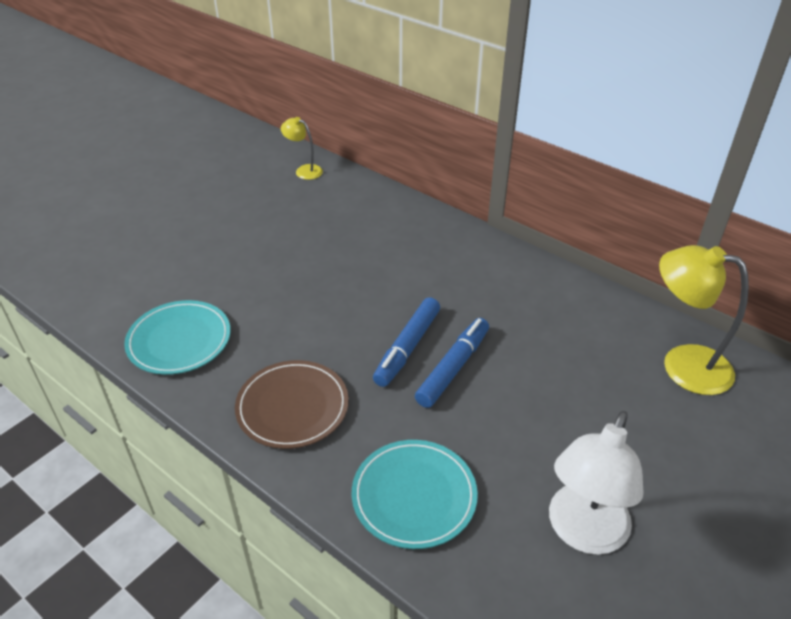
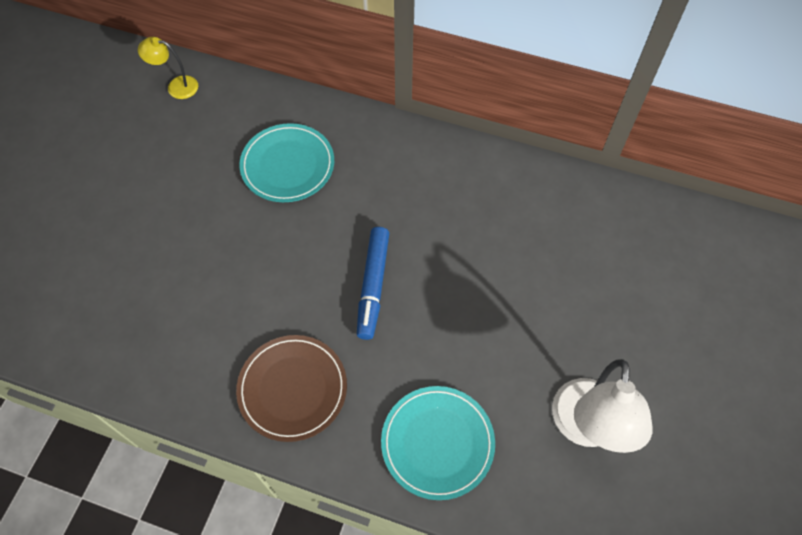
camera: 20 degrees left, 20 degrees up
turquoise plate [124,300,231,375] -> turquoise plate moved to [239,123,334,202]
blue marker [415,318,489,408] -> none
yellow lamp [659,245,749,395] -> none

